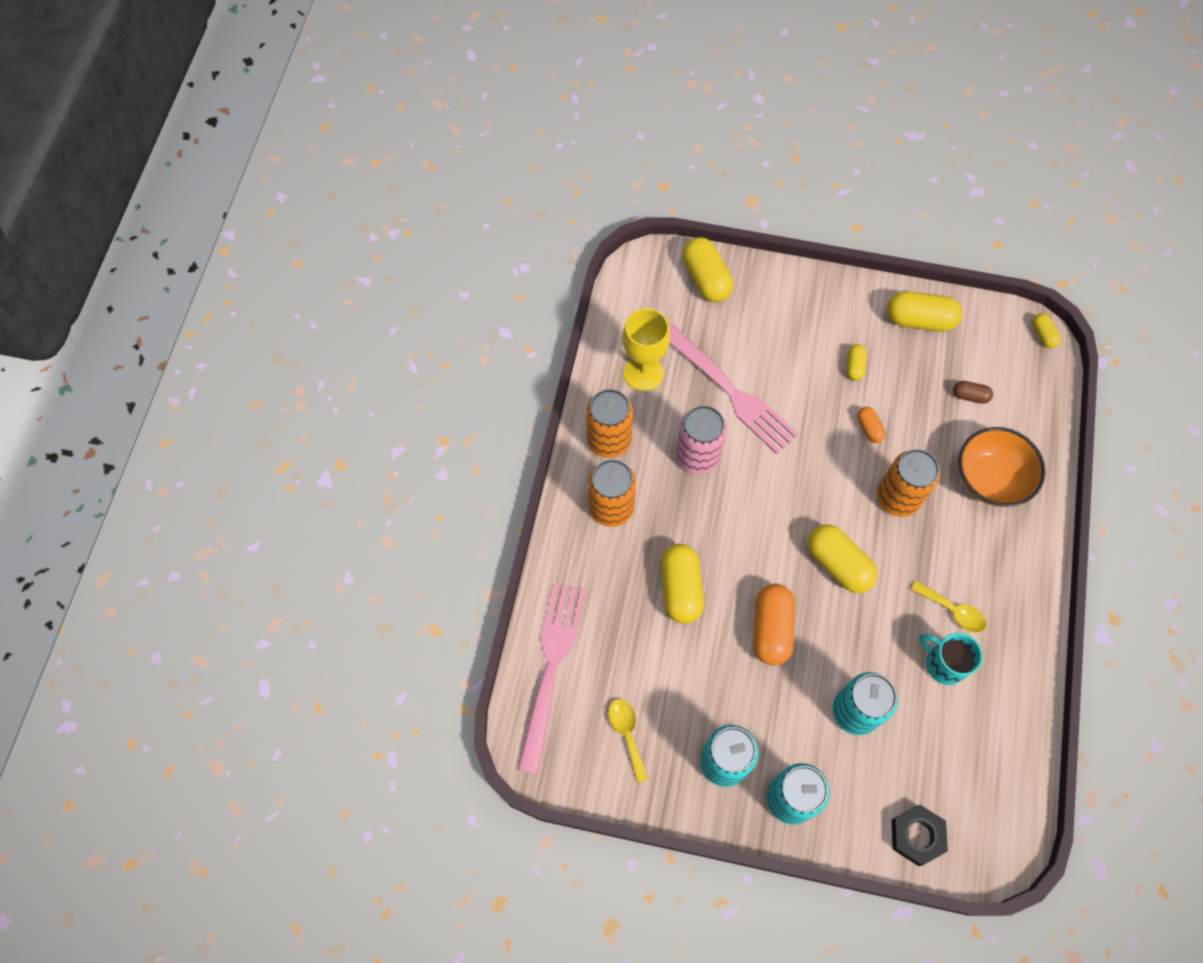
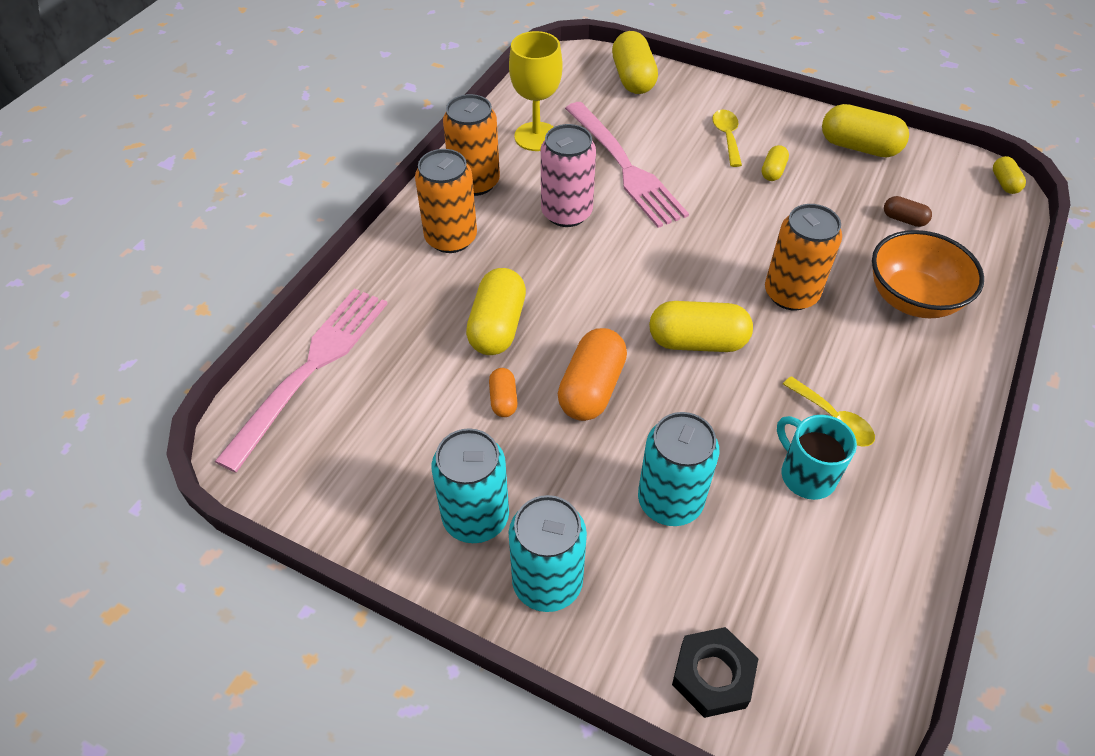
camera: 15 degrees right, 15 degrees down
yellow spoon [608,699,649,783] -> yellow spoon moved to [712,110,742,167]
yellow capsule [808,524,878,593] -> yellow capsule turned 60 degrees counterclockwise [649,301,753,352]
orange capsule [857,407,886,443] -> orange capsule moved to [489,368,518,417]

